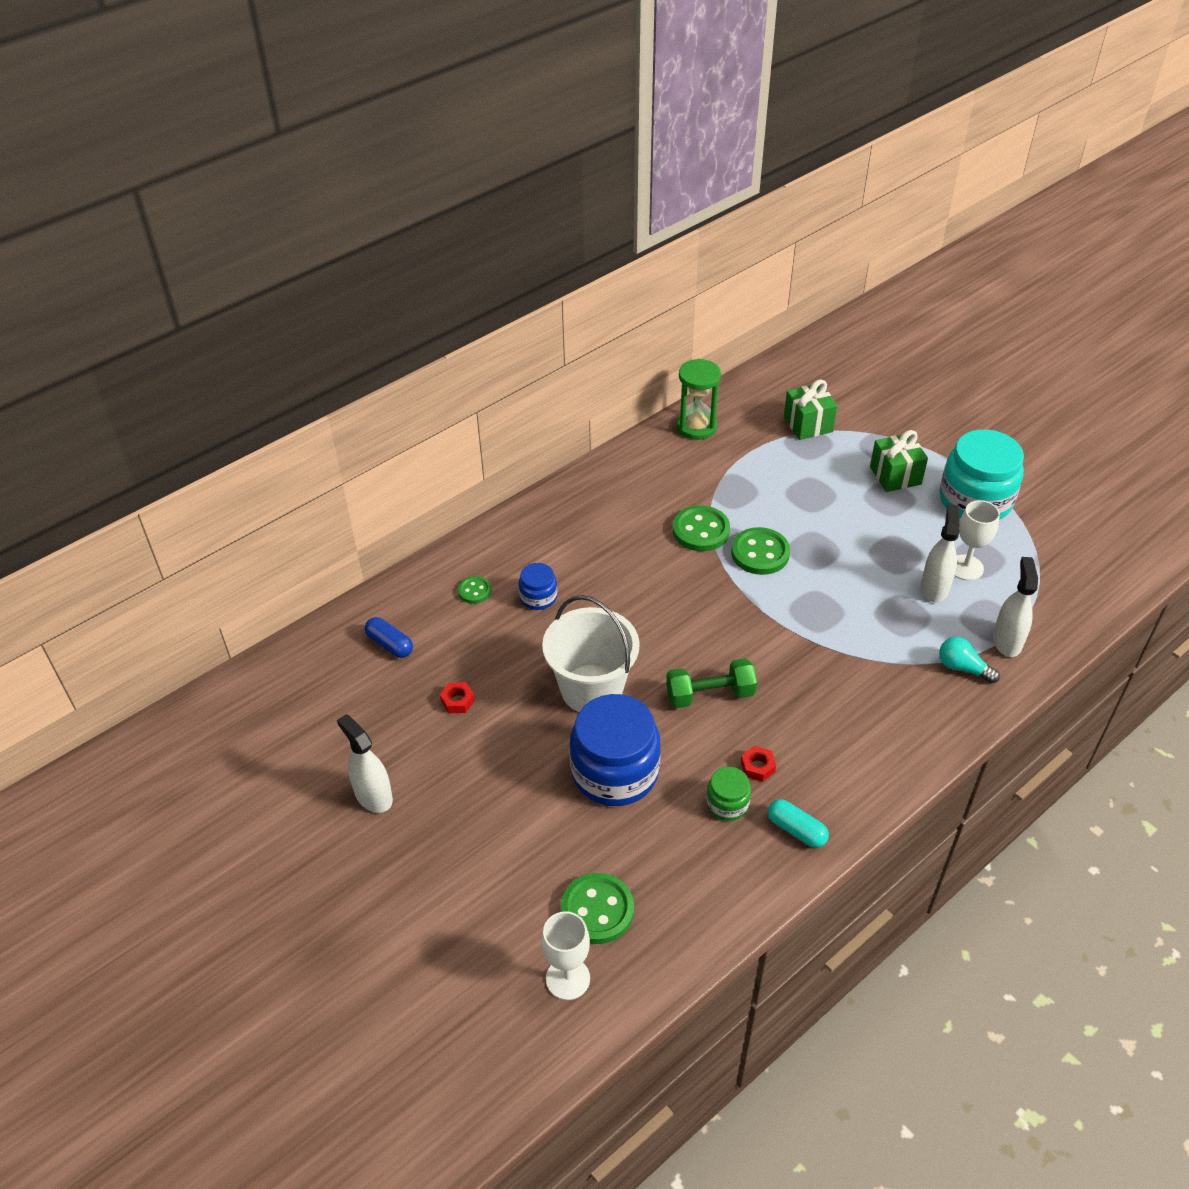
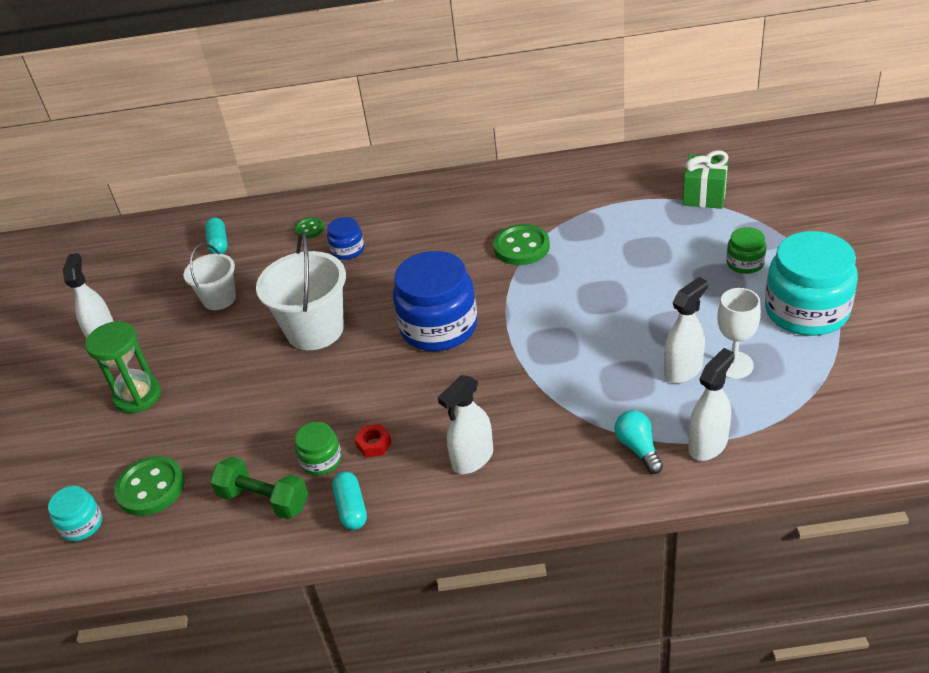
camera: 40 degrees right, 5 degrees down
blue capsule [365,617,413,658] -> turquoise capsule [205,217,228,254]
red nut [440,682,475,713] -> white bucket [184,243,236,310]
white goblet [542,911,590,1000] -> turquoise jar [48,486,102,541]
blue jar [570,694,661,806] -> blue jar moved to [393,251,478,351]
green dumbbell [666,658,757,708] -> green dumbbell moved to [210,456,308,519]
green hourglass [676,359,721,440] -> green hourglass moved to [85,321,161,414]
green button [731,527,790,575] -> none
green gift [870,430,928,492] -> green jar [726,227,767,274]
none -> white spray bottle [438,375,493,474]

